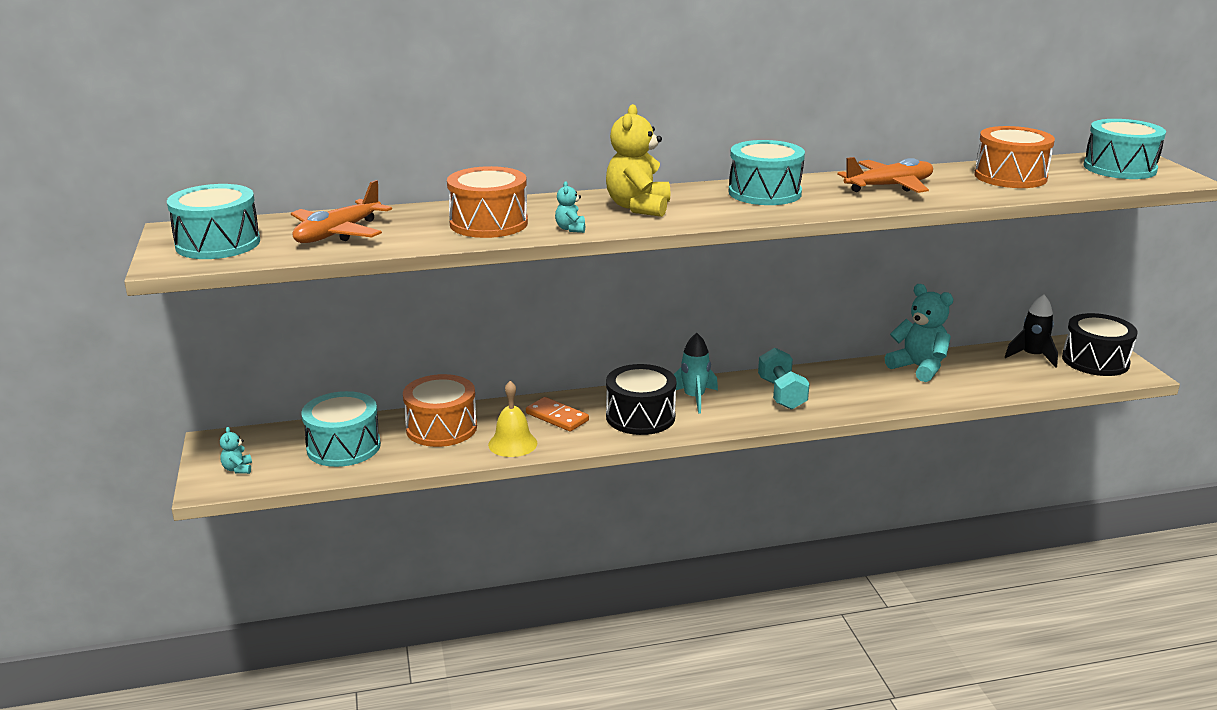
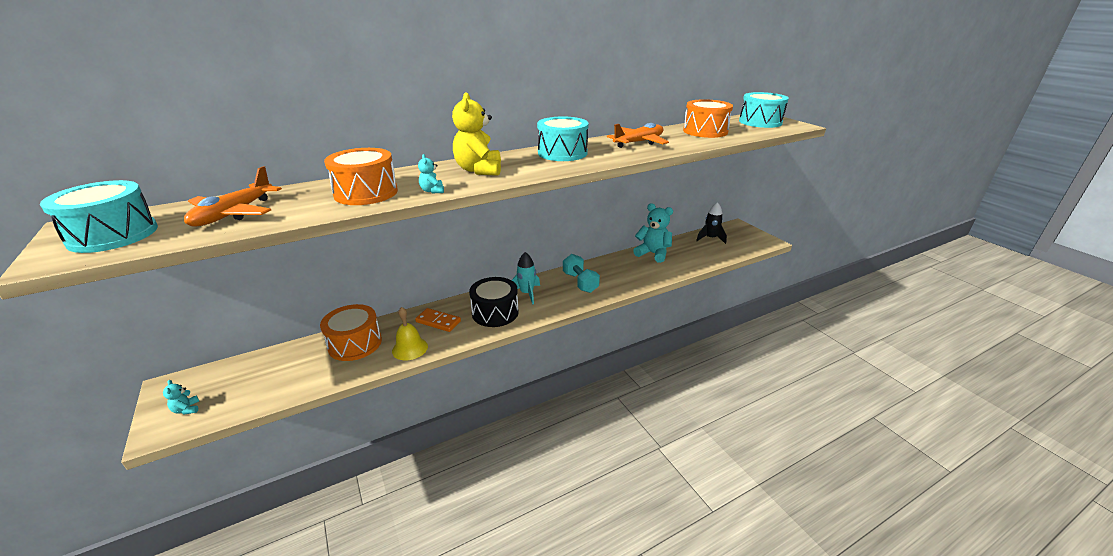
camera: 15 degrees left, 5 degrees up
turquoise drum [301,391,381,467] -> none
black drum [1062,313,1138,376] -> none

